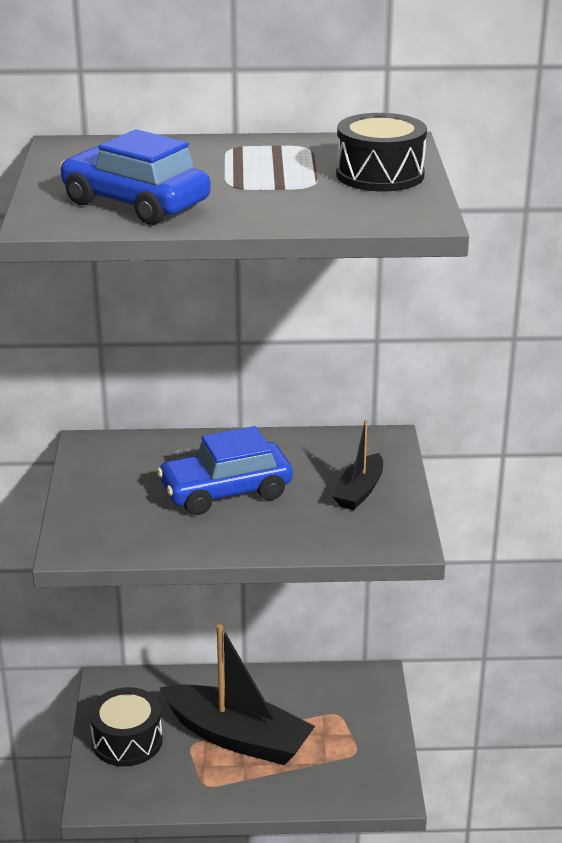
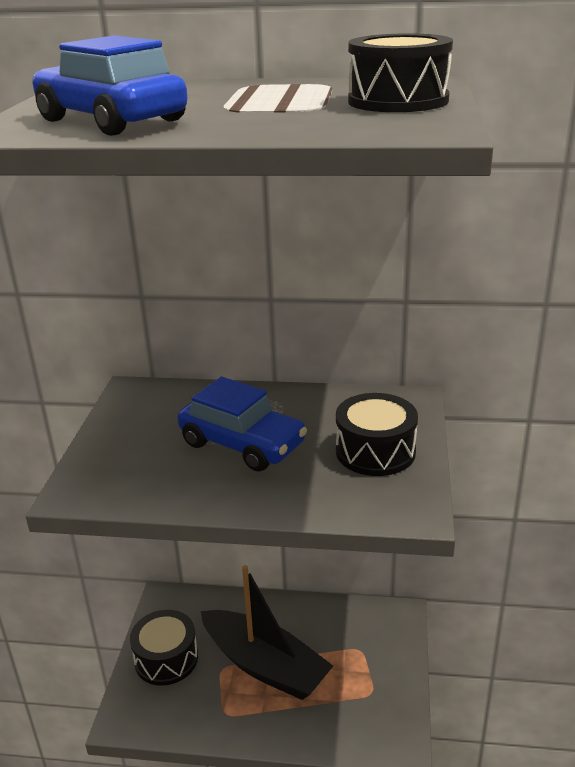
camera: 10 degrees right, 0 degrees up
blue car [157,426,292,515] -> blue car turned 135 degrees counterclockwise [178,377,307,472]
black boat [332,420,383,510] -> black drum [336,393,418,476]

